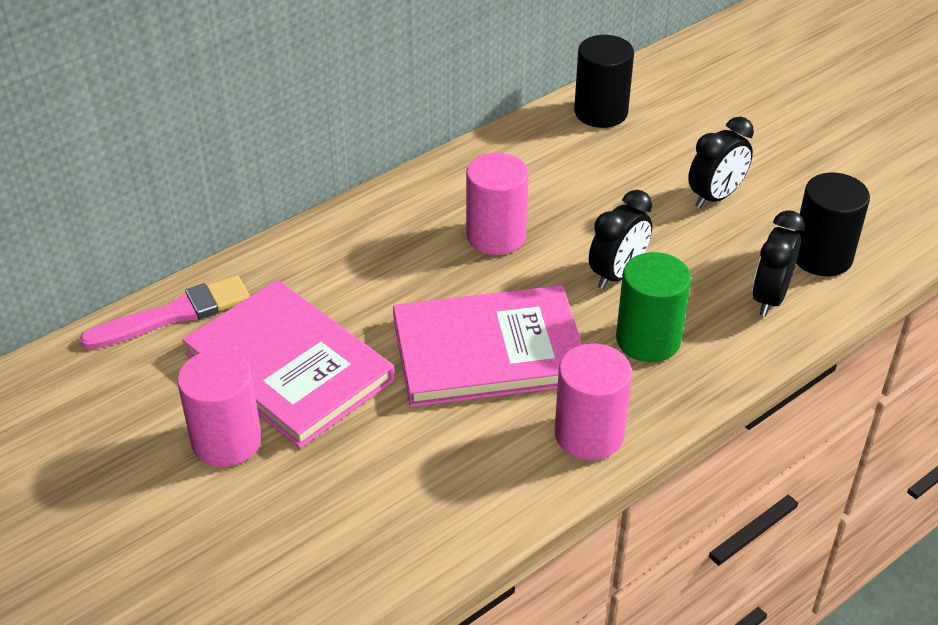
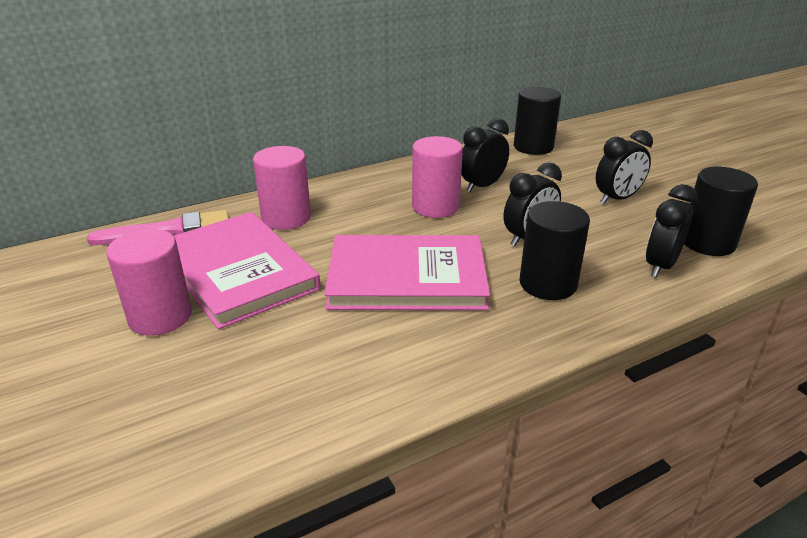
camera: 10 degrees right, 10 degrees down
pink cylinder [555,344,632,460] -> pink cylinder moved to [253,146,311,230]
green cylinder [616,252,691,362] -> black cylinder [520,201,590,300]
none -> black clock [461,118,509,192]

